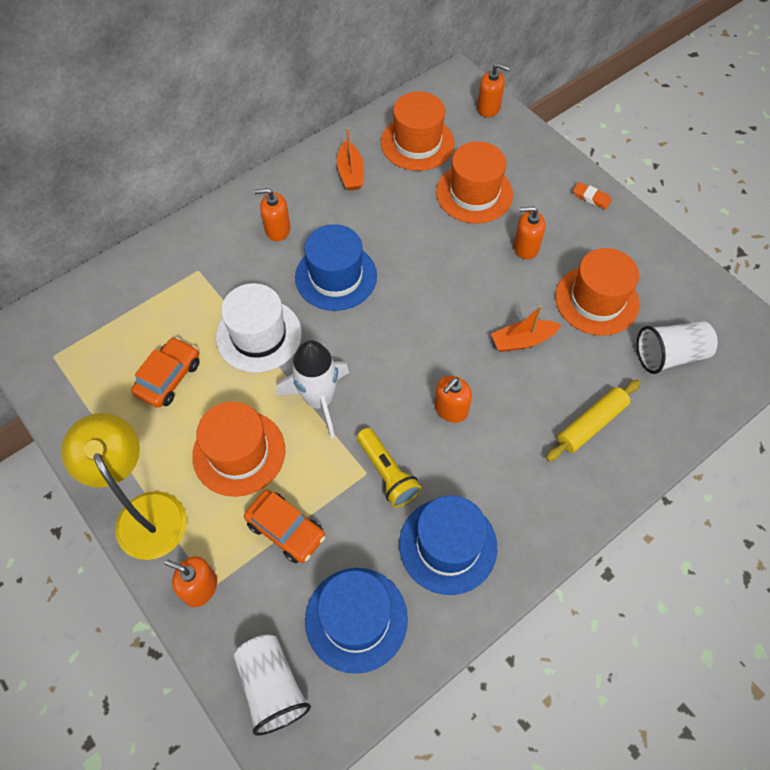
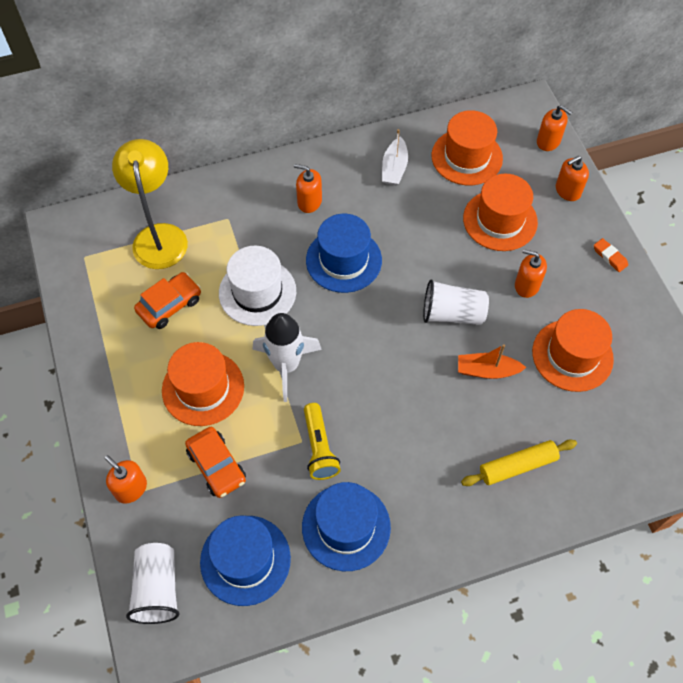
camera: 20 degrees right, 0 degrees up
yellow lamp [61,413,187,560] -> yellow lamp moved to [112,139,188,269]
orange boat [337,128,364,191] -> white boat [382,129,408,186]
orange soap dispenser [435,376,472,423] -> orange soap dispenser moved to [556,156,589,201]
white cup [637,321,718,374] -> white cup moved to [423,279,489,325]

